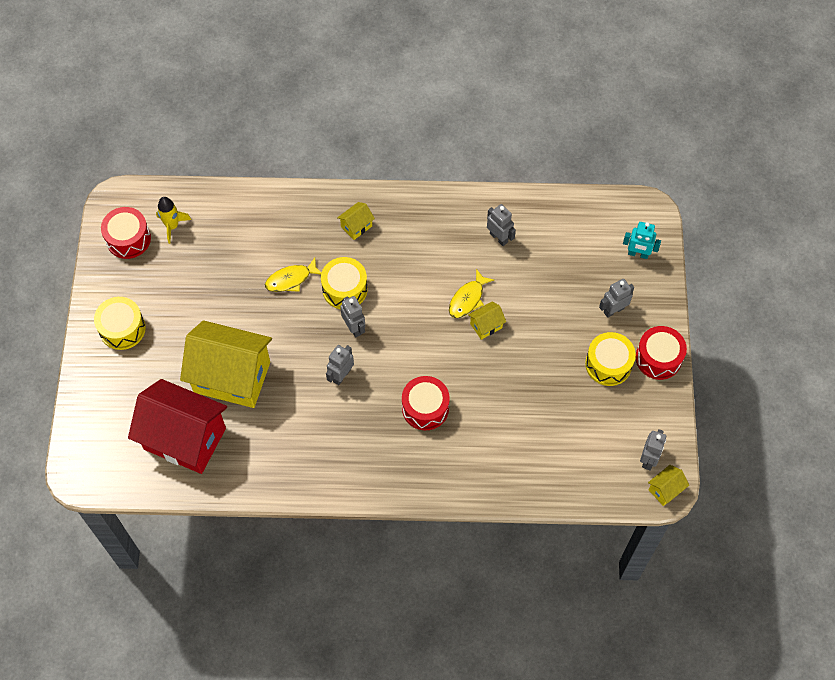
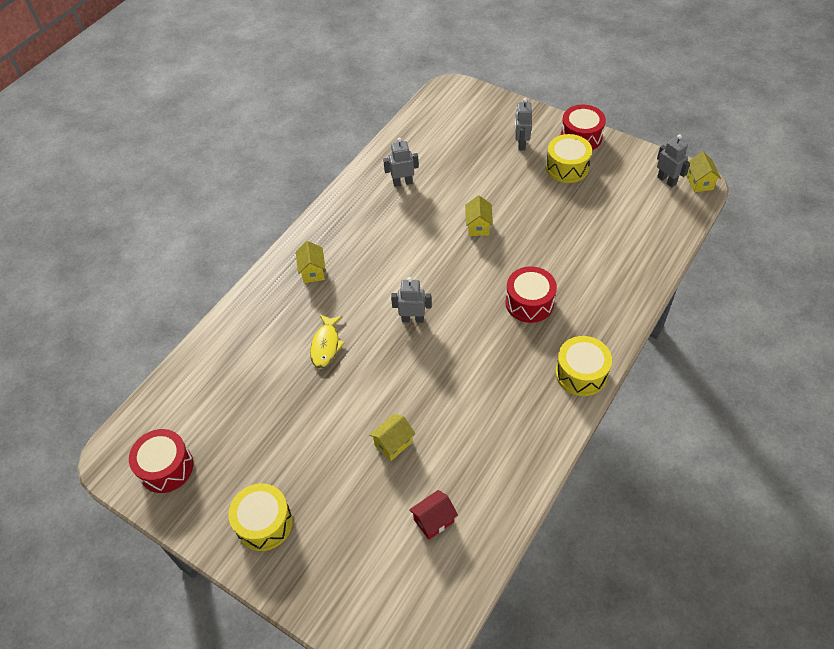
camera: 55 degrees left, 10 degrees down
red house [128,379,227,474] -> red house [409,490,458,540], size x0.40
yellow rocket [156,197,191,244] -> none
yellow house [180,320,272,408] -> yellow house [369,414,415,461], size x0.40
yellow drum [321,257,368,309] -> yellow drum moved to [555,336,612,396]
grey robot [326,345,354,385] -> none
yellow fish [449,269,494,318] -> none
turquoise robot [623,222,661,259] -> none

